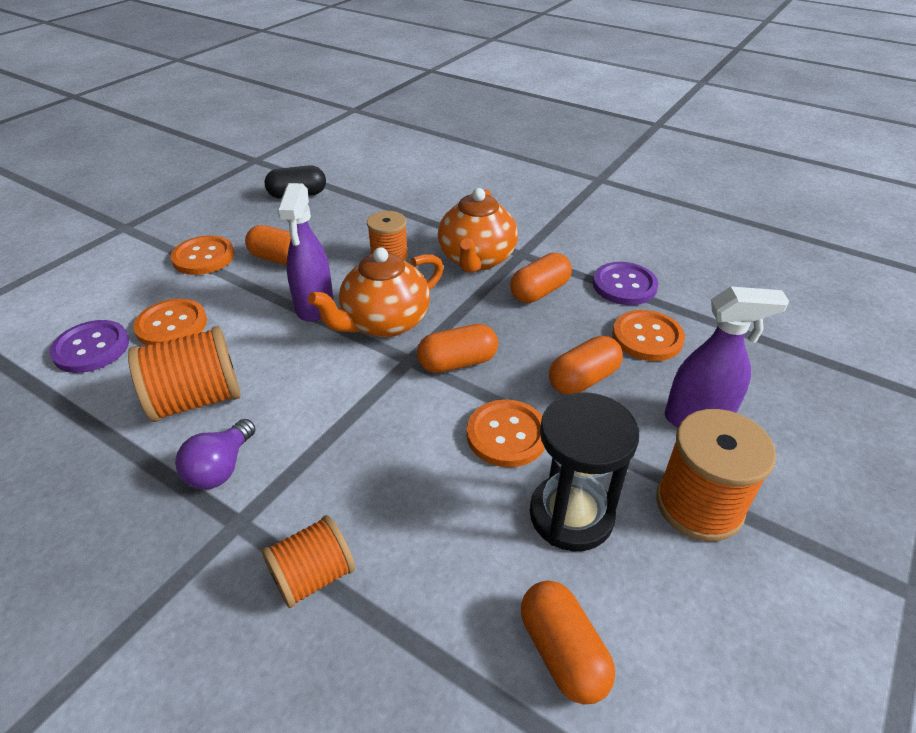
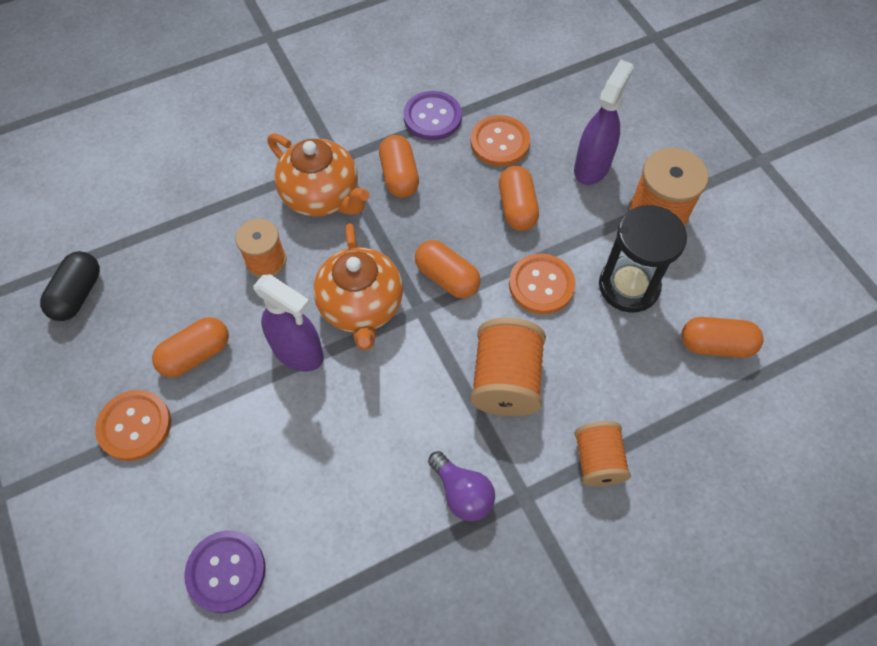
camera: 60 degrees left, 20 degrees up
orange spool [128,326,241,422] -> orange spool moved to [470,318,546,416]
orange button [133,299,207,346] -> none
orange capsule [417,324,498,373] -> orange capsule turned 60 degrees counterclockwise [415,240,481,299]

